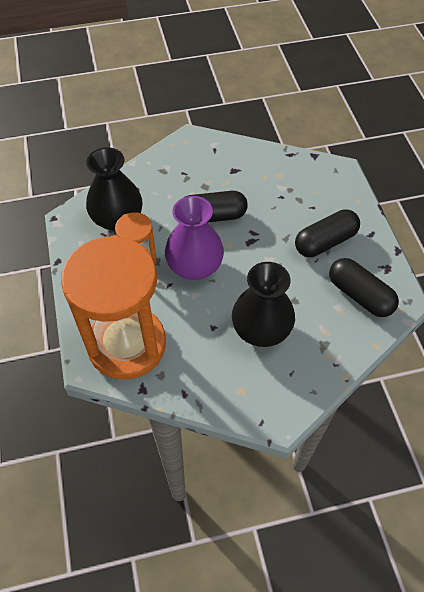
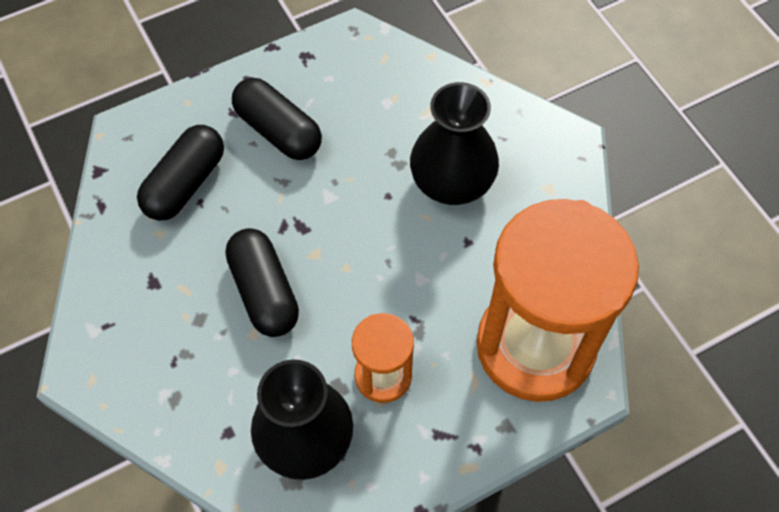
camera: 105 degrees left, 5 degrees up
purple vase [165,196,224,280] -> none
black capsule [329,258,399,317] -> black capsule moved to [137,125,224,221]

